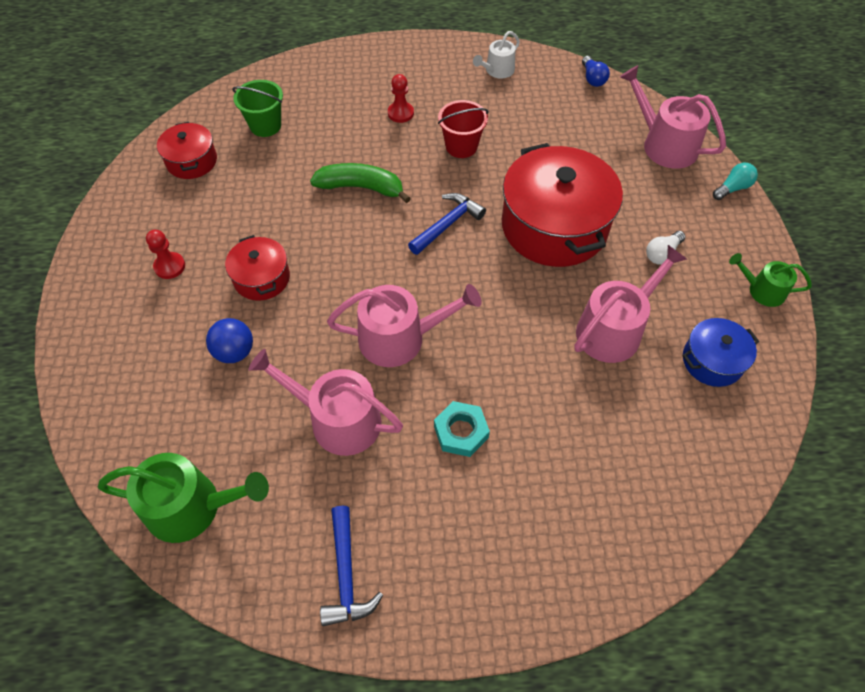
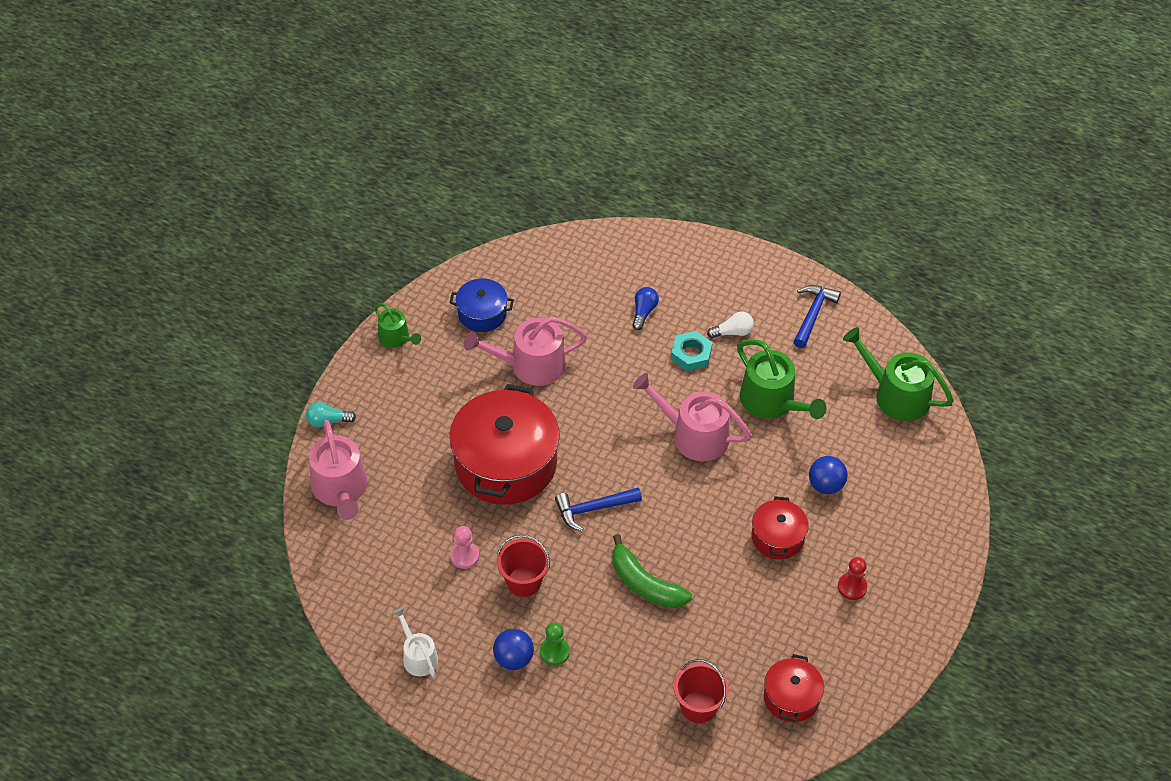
camera: 150 degrees left, 5 degrees down
green bucket [232,80,283,137] -> red bucket [674,659,729,723]
pink watering can [249,349,403,456] -> green watering can [737,339,826,419]
red pawn [388,74,414,123] -> green pawn [540,622,570,665]
white watering can [473,31,520,79] -> white watering can turned 105 degrees counterclockwise [392,607,438,677]
blue light bulb [582,56,610,87] -> blue light bulb moved to [632,287,659,330]
white light bulb [646,231,685,265] -> white light bulb moved to [707,312,754,338]
none -> pink pawn [450,526,479,569]
none -> blue ball [493,629,534,670]

